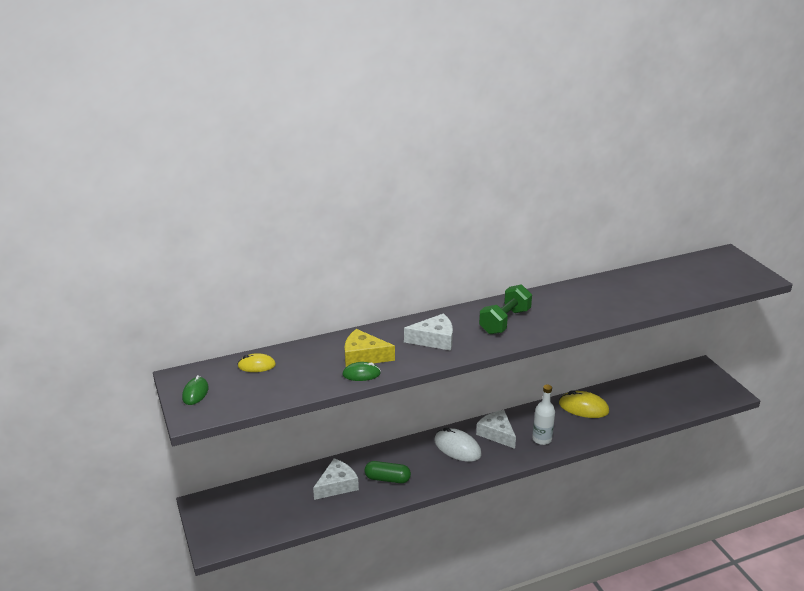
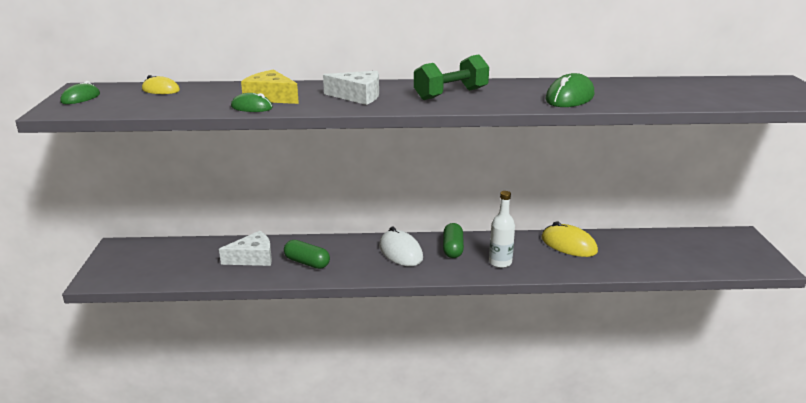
camera: 20 degrees right, 5 degrees down
white cheese [476,410,516,449] -> green capsule [443,223,464,258]
none -> green mouse [545,73,594,107]

